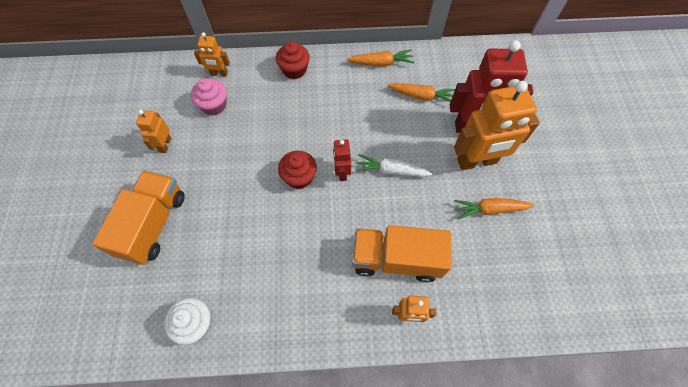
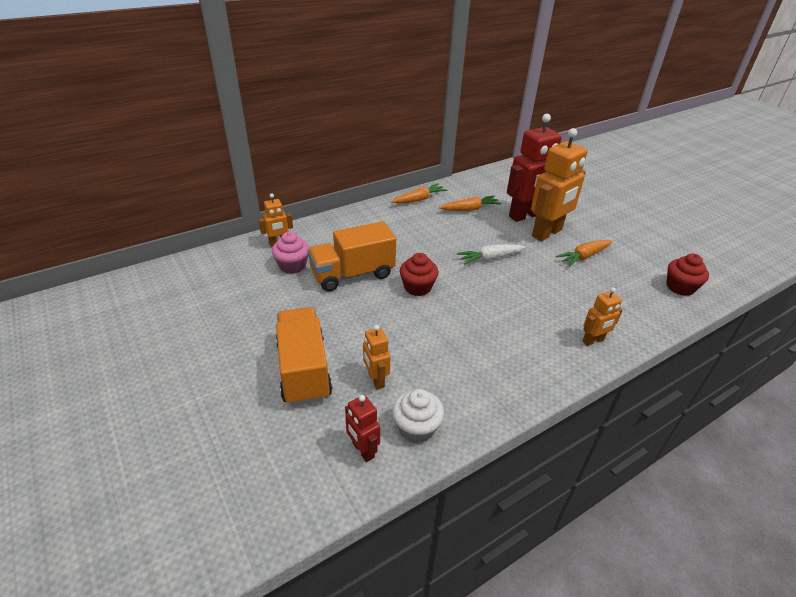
camera: 30 degrees left, 25 degrees down
orange robot [136,110,171,153] -> orange robot moved to [363,325,390,389]
red cupcake [276,42,310,79] -> red cupcake moved to [667,254,709,296]
red robot [333,139,351,181] -> red robot moved to [345,395,380,462]
orange truck [352,225,451,283] -> orange truck moved to [307,221,396,292]

